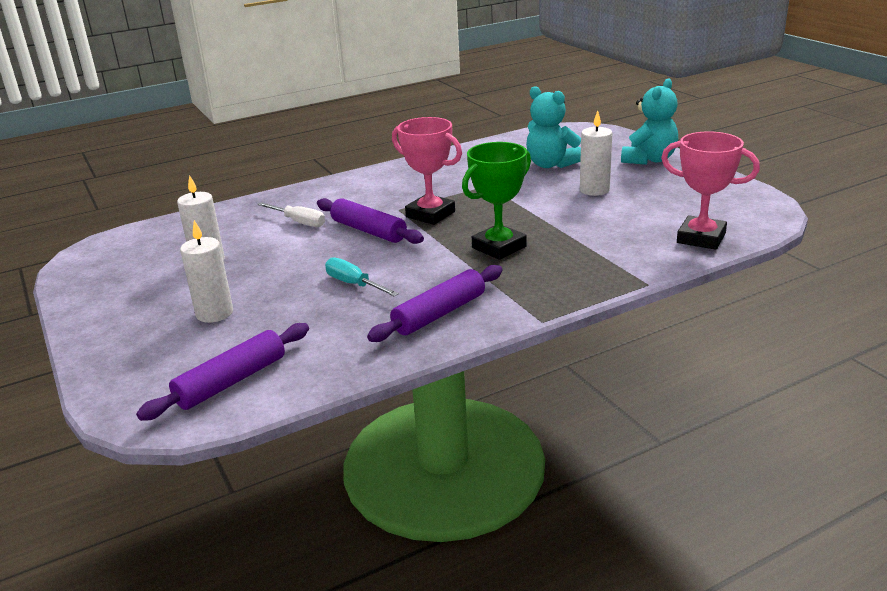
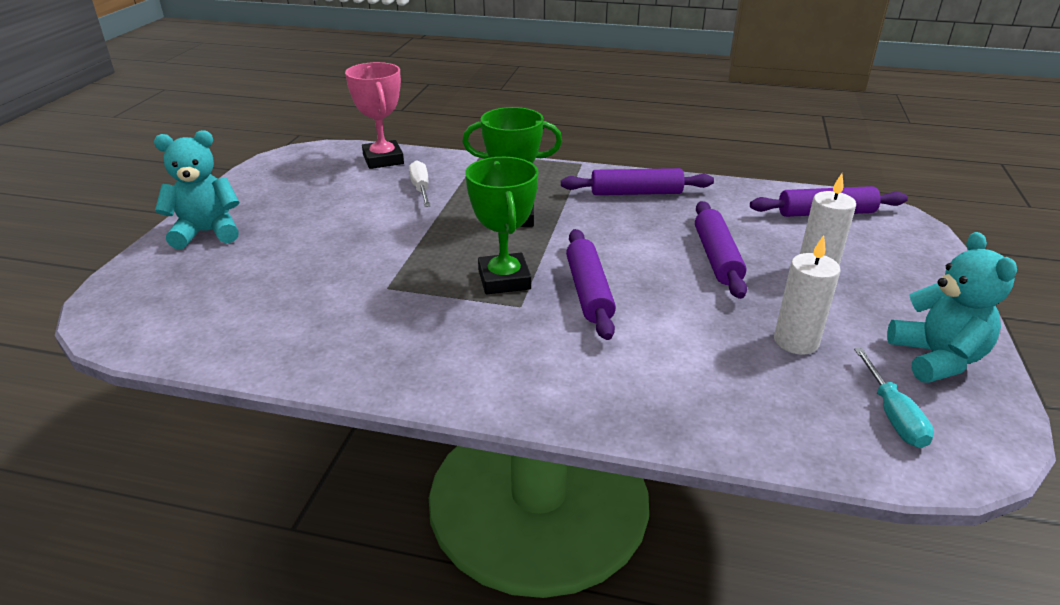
camera: 140 degrees left, 5 degrees up
white screwdriver [257,202,325,227] -> white screwdriver moved to [409,160,431,207]
turquoise screwdriver [325,257,399,296] -> turquoise screwdriver moved to [854,348,934,448]
pink trophy [392,117,462,225] -> green trophy [465,157,538,294]
turquoise teddy bear [526,86,581,168] -> turquoise teddy bear moved to [887,232,1017,383]
white candle [580,110,612,196] -> none
none -> purple rolling pin [695,201,747,299]

